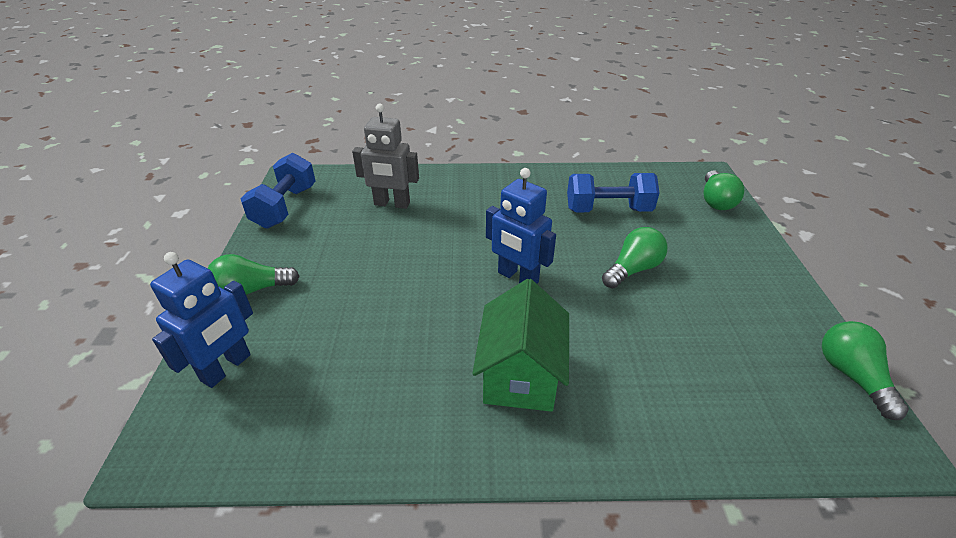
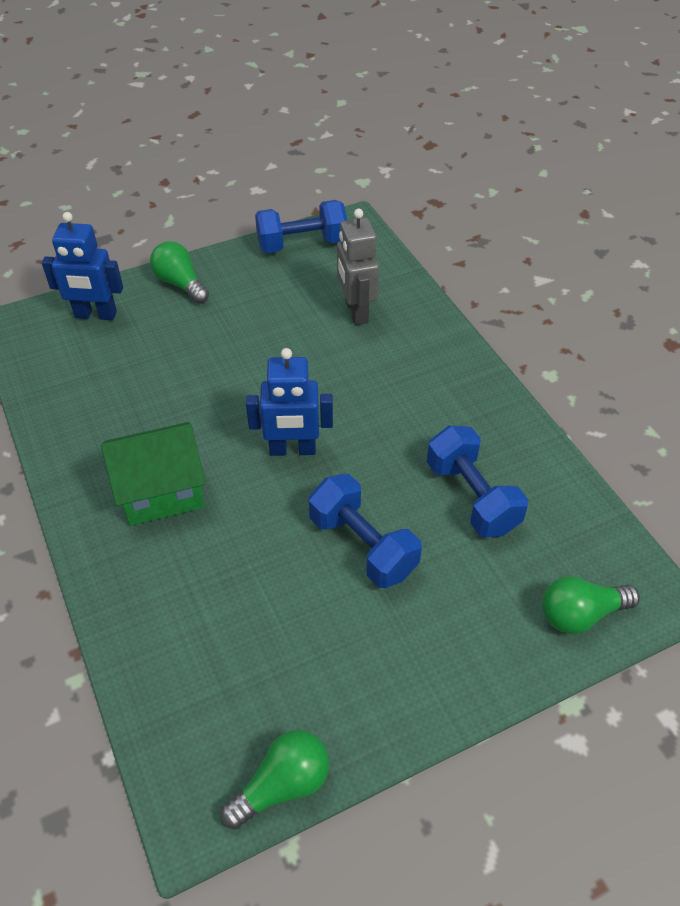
camera: 65 degrees right, 10 degrees up
blue robot [486,168,556,284] -> blue robot turned 105 degrees counterclockwise [246,348,333,456]
green light bulb [602,227,667,288] -> blue dumbbell [309,474,422,588]

